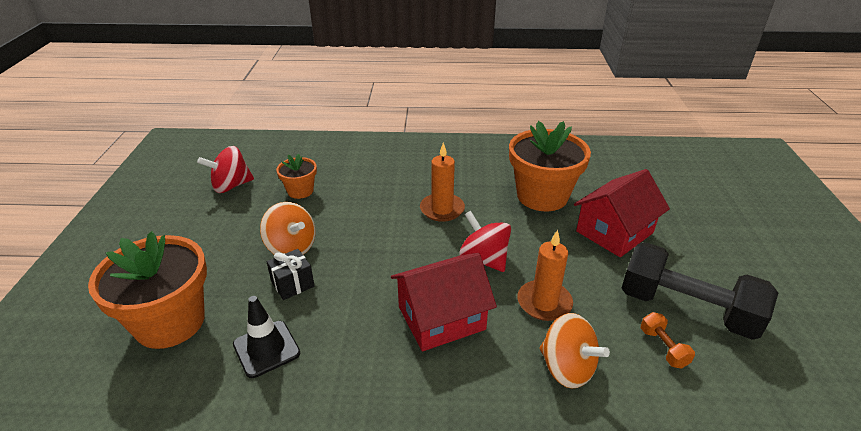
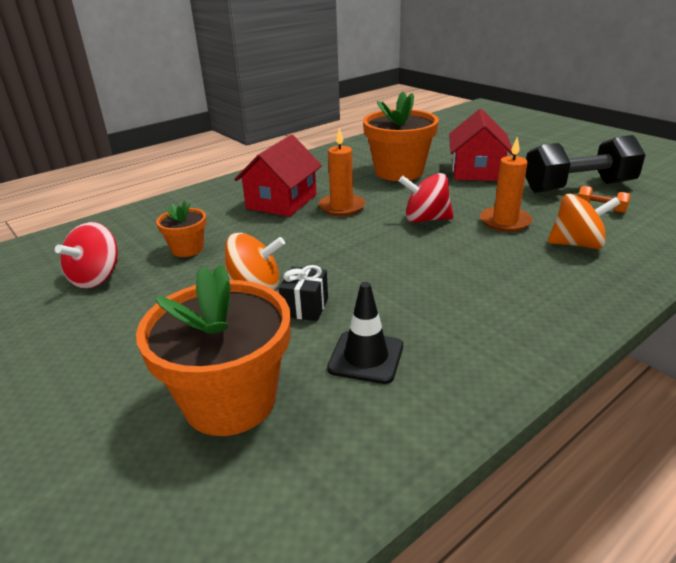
camera: 40 degrees left, 5 degrees down
red house [391,253,497,351] -> red house moved to [234,135,322,217]

